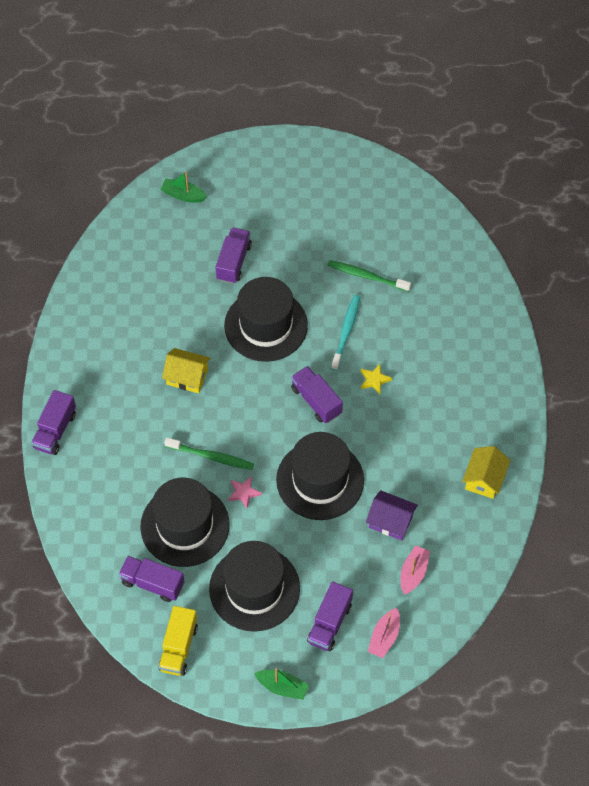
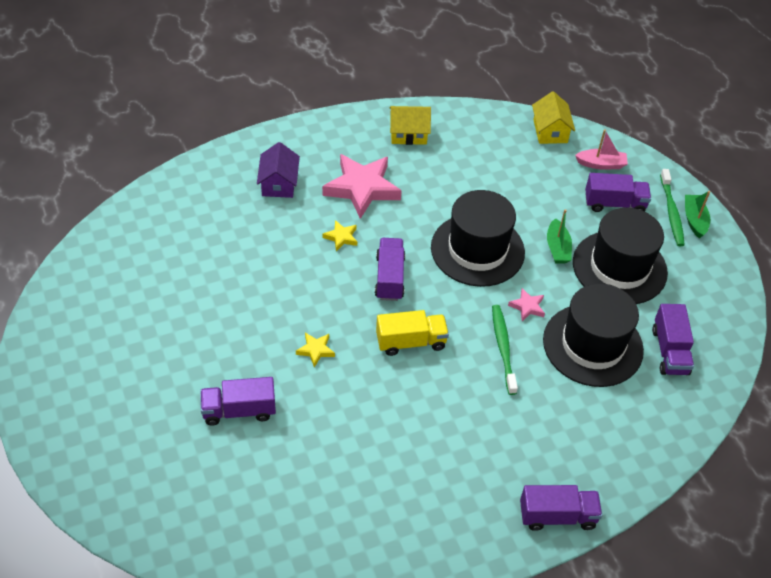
camera: 115 degrees left, 10 degrees down
yellow truck [158,606,198,676] -> yellow truck moved to [376,310,449,356]
green boat [160,171,207,203] -> green boat moved to [547,209,572,264]
yellow house [162,348,211,393] -> yellow house moved to [532,91,575,144]
black hat [224,277,308,362] -> yellow star [296,333,335,367]
purple truck [291,366,343,423] -> purple truck turned 150 degrees clockwise [375,238,405,301]
green toothbrush [327,260,411,292] -> green toothbrush moved to [660,169,685,246]
turquoise toothbrush [331,295,360,371] -> none
purple house [366,490,418,541] -> purple house moved to [257,142,300,198]
pink boat [401,545,430,595] -> none
none -> pink star [322,154,402,219]

